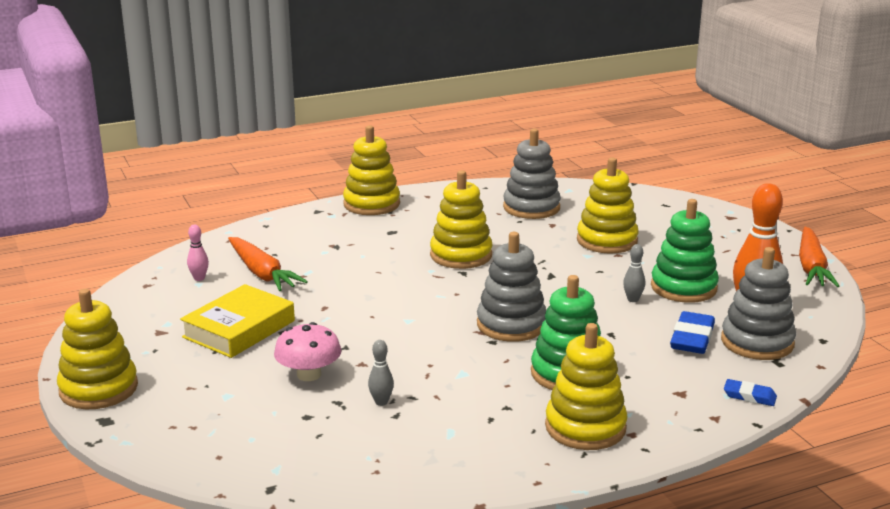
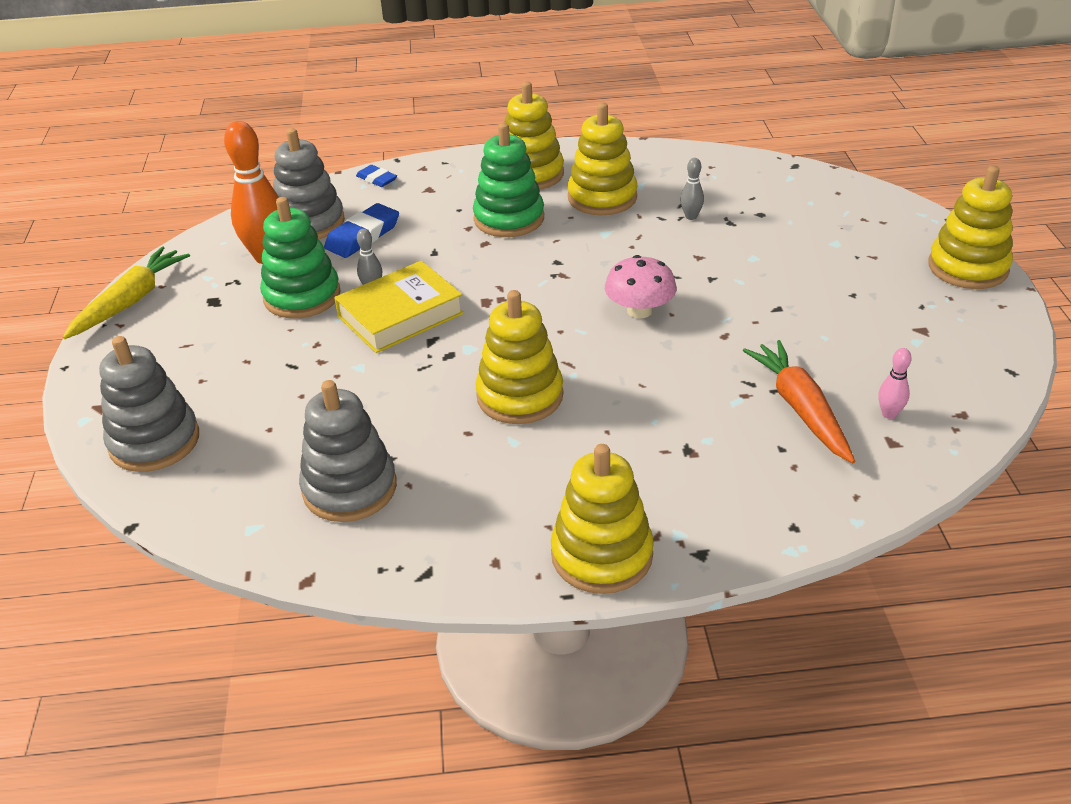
camera: 160 degrees left, 15 degrees up
yellow book [180,284,295,358] -> yellow book moved to [334,261,464,353]
pink mushroom [274,322,341,381] -> pink mushroom moved to [605,255,677,318]
grey stacking toy [477,232,546,342] -> grey stacking toy moved to [99,336,199,472]
yellow stacking toy [577,158,639,254] -> yellow stacking toy moved to [568,103,638,215]
orange carrot [799,227,839,287] -> yellow carrot [63,246,190,339]

